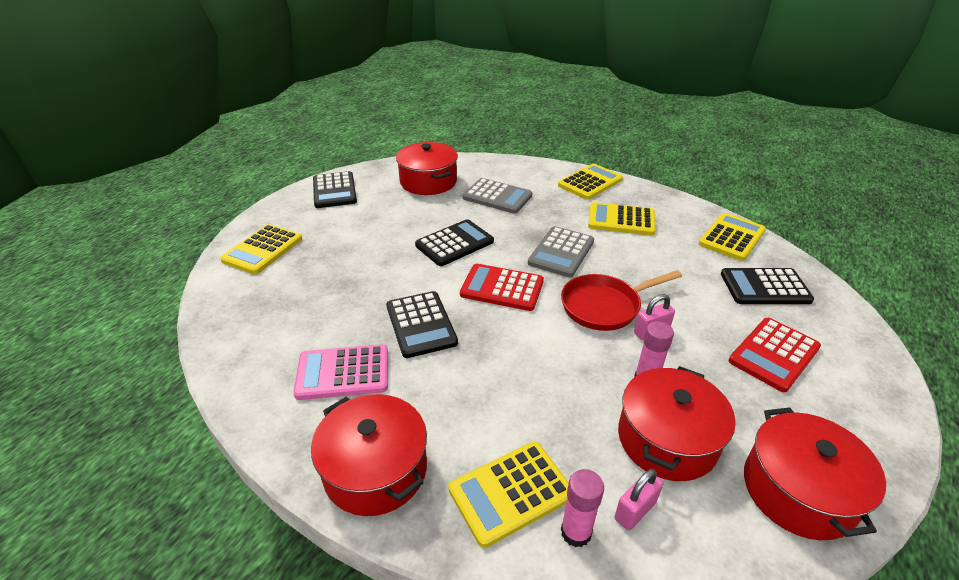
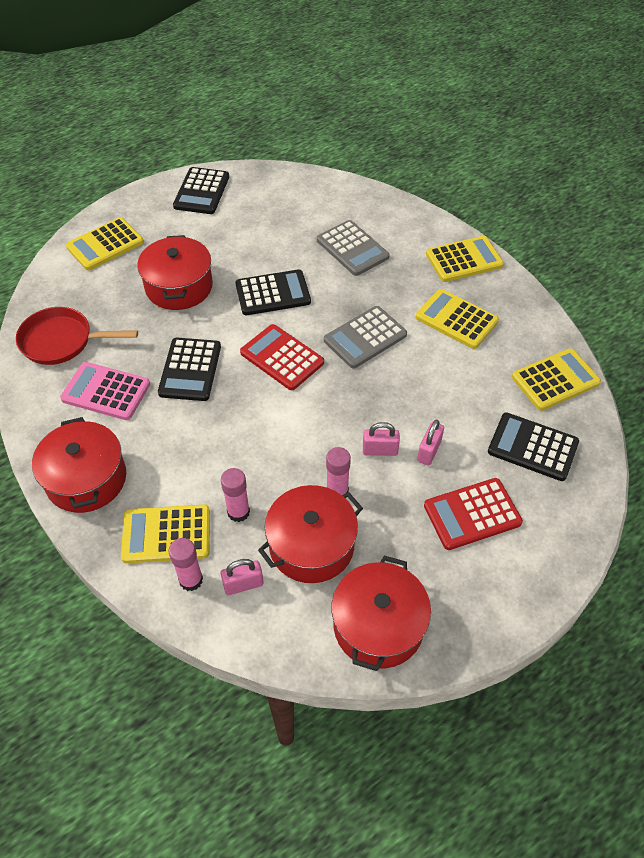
camera: 25 degrees right, 15 degrees up
red pot [396,142,458,195] -> red pot moved to [137,235,213,310]
red pan [561,270,682,331] -> red pan moved to [16,307,138,365]
none -> pink glue stick [221,468,250,522]
none -> pink padlock [417,419,444,465]

